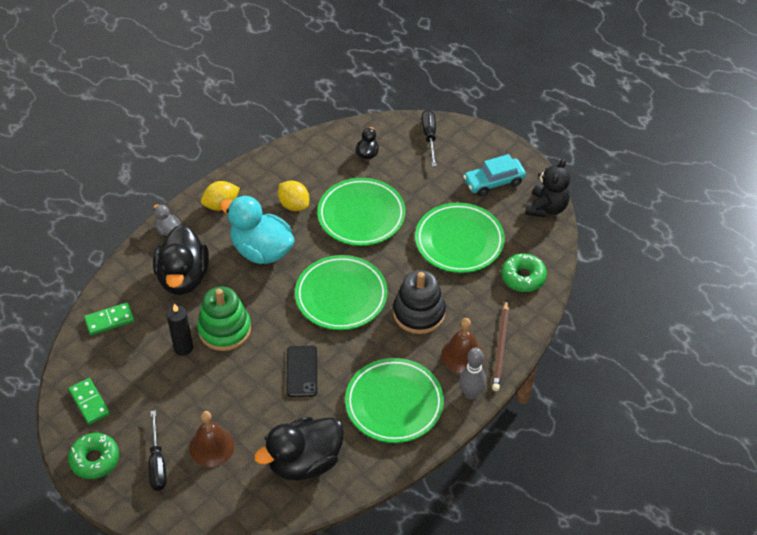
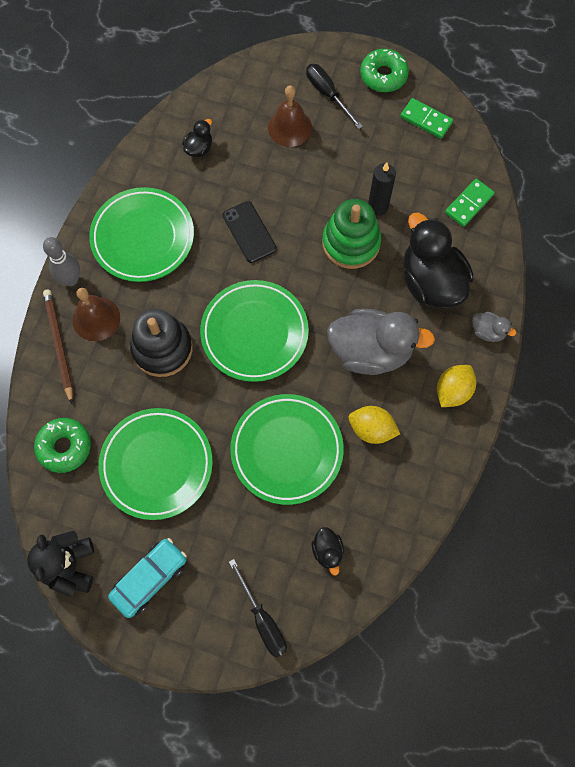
camera: 155 degrees right, 20 degrees up
turquoise duck [220,196,294,264] -> grey duck [327,309,435,375]
black duck [254,417,344,481] -> black duck [182,119,212,157], size x0.45

